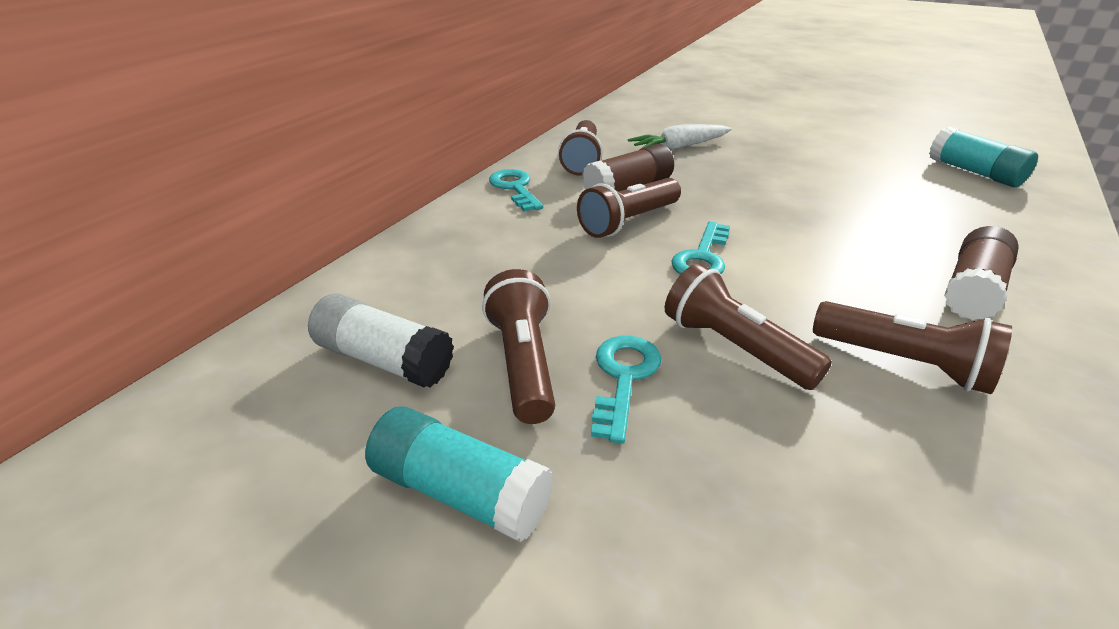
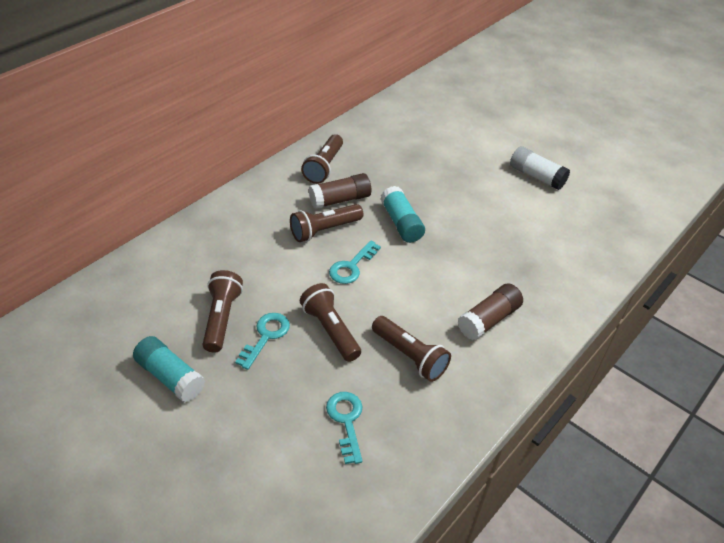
camera: 10 degrees right, 10 degrees up
white glue stick [308,294,454,387] -> white glue stick moved to [510,146,570,190]
turquoise key [489,169,543,212] -> turquoise key moved to [326,392,363,464]
white carrot [628,124,732,150] -> none
turquoise glue stick [929,126,1038,187] -> turquoise glue stick moved to [380,186,425,243]

